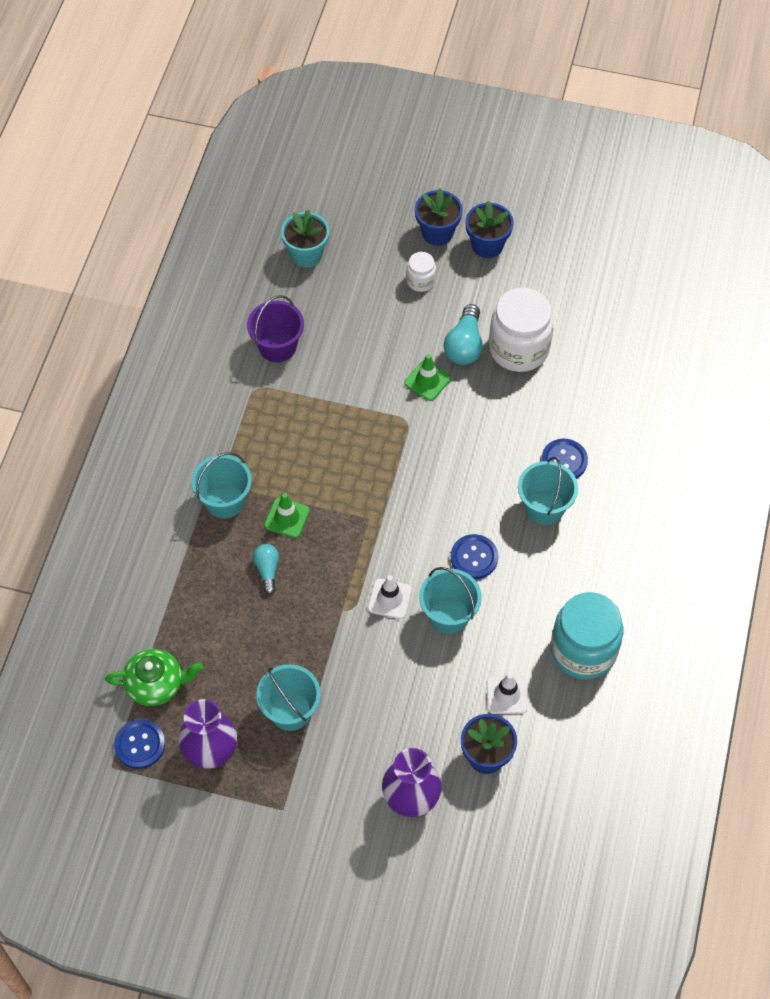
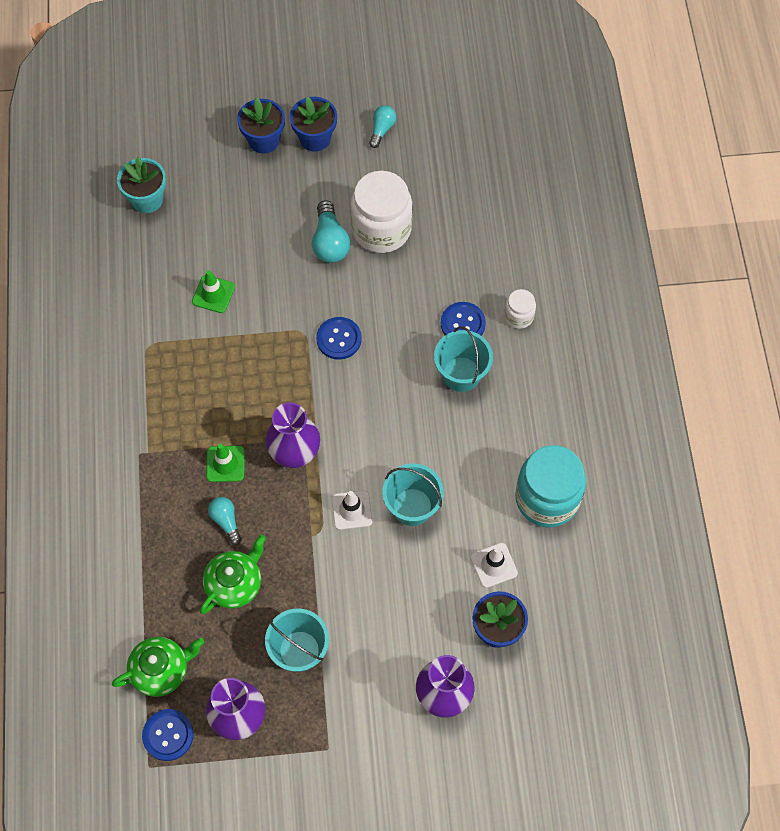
camera: 20 degrees left, 5 degrees up
turquoise bucket [192,452,252,519] -> none
purple bucket [247,295,304,362] -> none
green traffic cone [404,354,451,401] -> green traffic cone moved to [192,270,235,313]
white jar [406,252,436,292] -> white jar moved to [504,289,536,329]
blue button [451,534,498,579] -> blue button moved to [316,317,362,360]
none -> green teapot [200,535,266,614]
none -> purple vase [265,402,320,468]
none -> turquoise light bulb [369,105,396,148]

